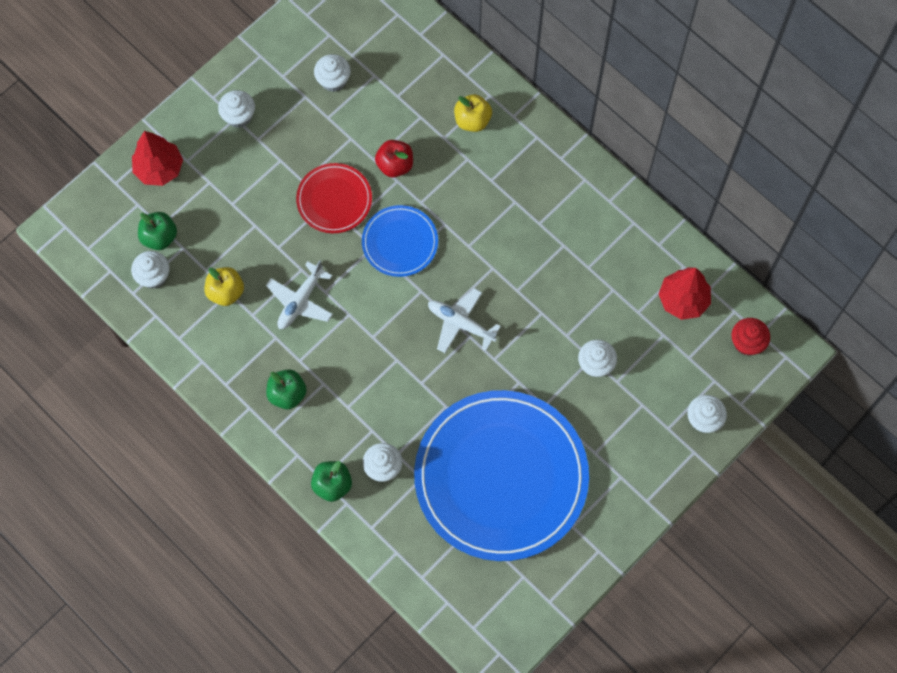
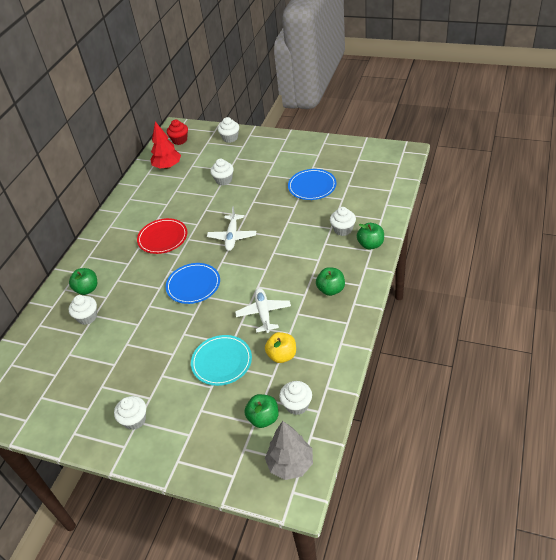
camera: 110 degrees left, 25 degrees down
red tree [132,131,183,186] -> none
white plane [266,260,333,329] -> white plane turned 105 degrees counterclockwise [235,288,291,333]
red plate [296,163,372,233] -> red plate moved to [137,218,187,254]
white cupcake [314,54,351,92] -> white cupcake moved to [69,295,97,325]
red apple [375,140,413,178] -> none
blue plate [414,390,589,561] -> blue plate [288,169,337,200], size x0.46
yellow apple [454,94,492,132] -> green apple [69,268,97,295]
none -> turquoise plate [191,335,252,386]
none -> grey tree [265,421,313,480]

